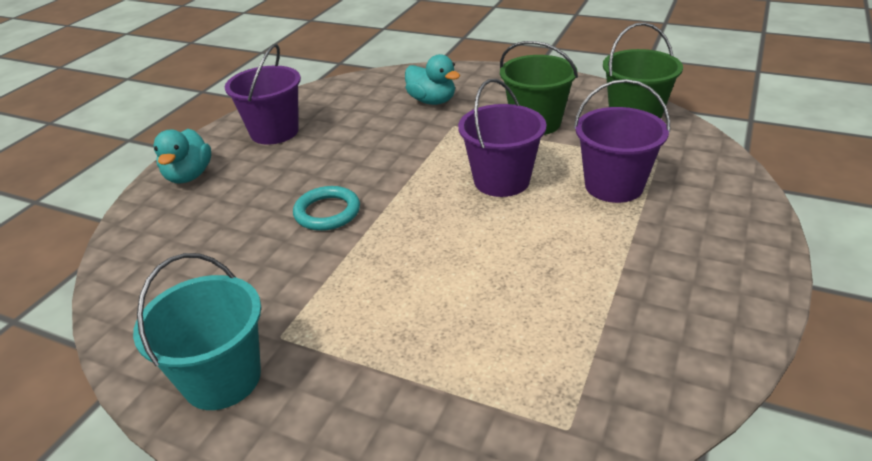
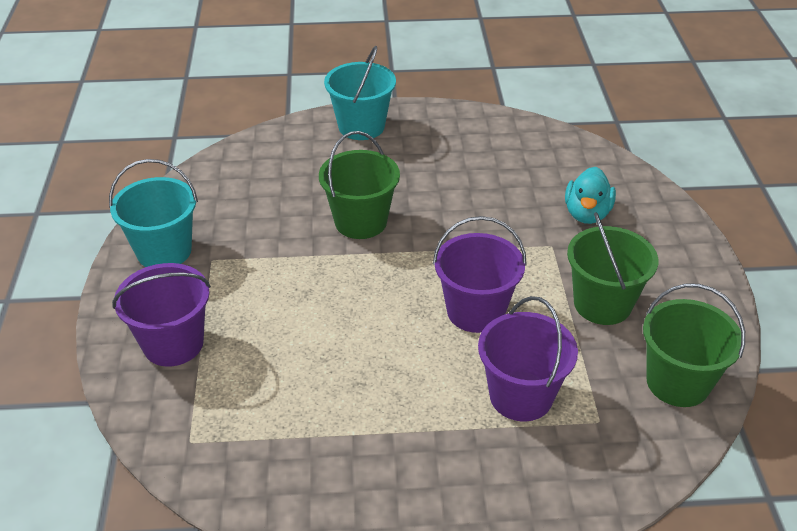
camera: 60 degrees right, 5 degrees up
turquoise duck [153,129,211,183] -> turquoise bucket [324,46,396,140]
purple bucket [225,44,301,145] -> purple bucket moved to [112,263,211,367]
turquoise ring [293,186,360,231] -> green bucket [319,131,400,239]

